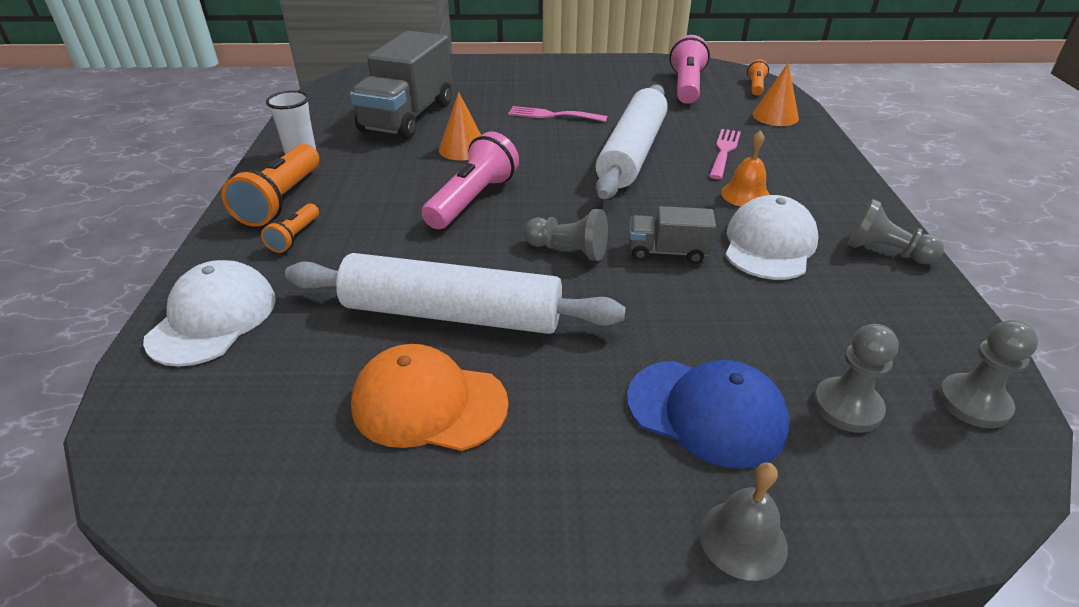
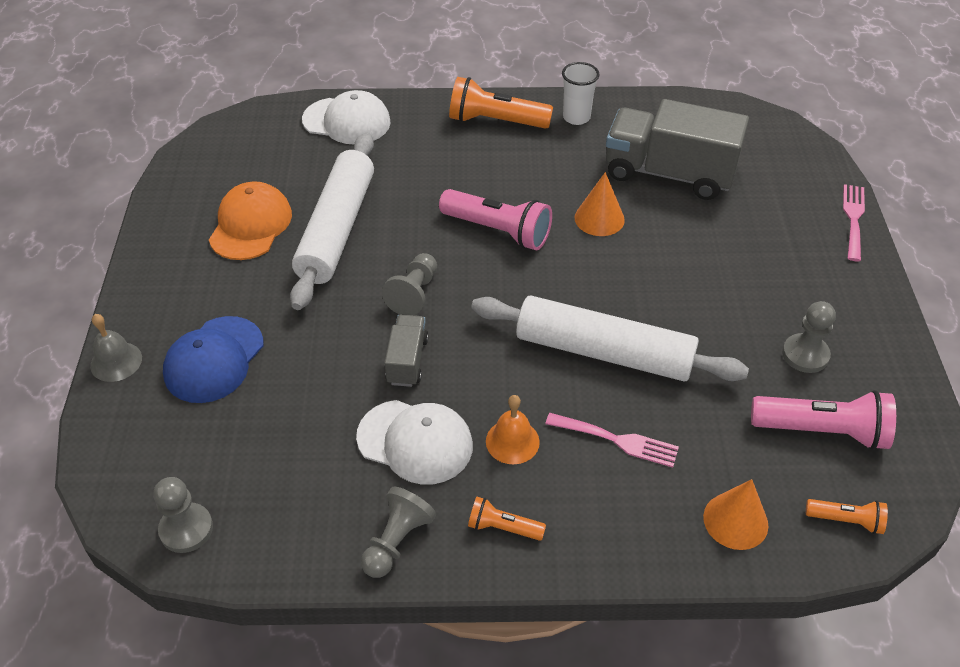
camera: 90 degrees right, 10 degrees up
orange flashlight [261,203,319,253] -> orange flashlight moved to [468,497,546,541]
pink fork [508,106,607,122] -> pink fork moved to [843,184,865,261]
grey pawn [813,324,899,433] -> grey pawn moved to [782,301,836,373]

